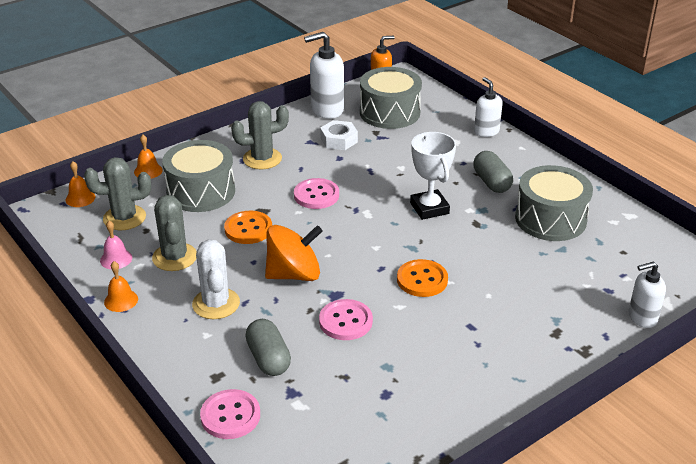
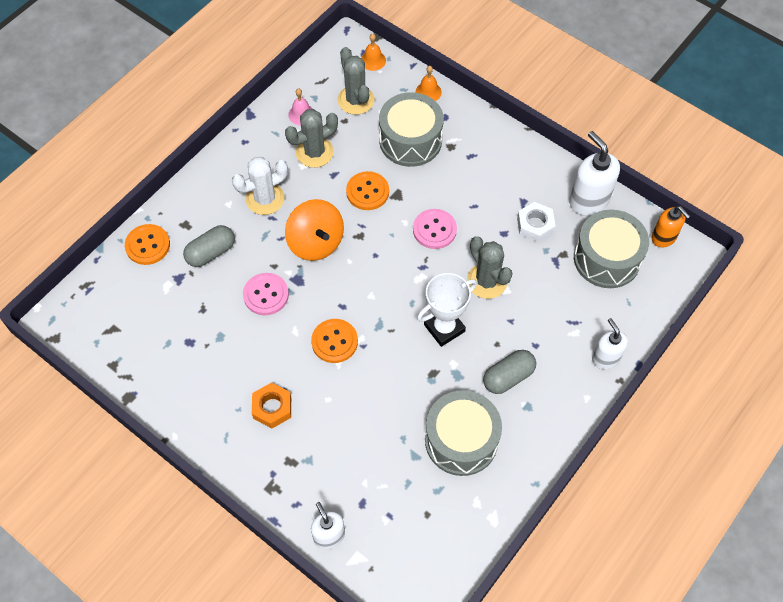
camera: 75 degrees right, 25 degrees up
orange bell [104,261,138,312] -> none
pink button [200,389,260,439] -> orange button [125,224,170,265]
grey cactus [231,101,289,169] -> grey cactus moved to [467,236,513,299]
white soap dispenser [474,77,503,137] -> white soap dispenser turned 75 degrees counterclockwise [592,318,628,369]
none -> orange nut [252,383,291,428]

